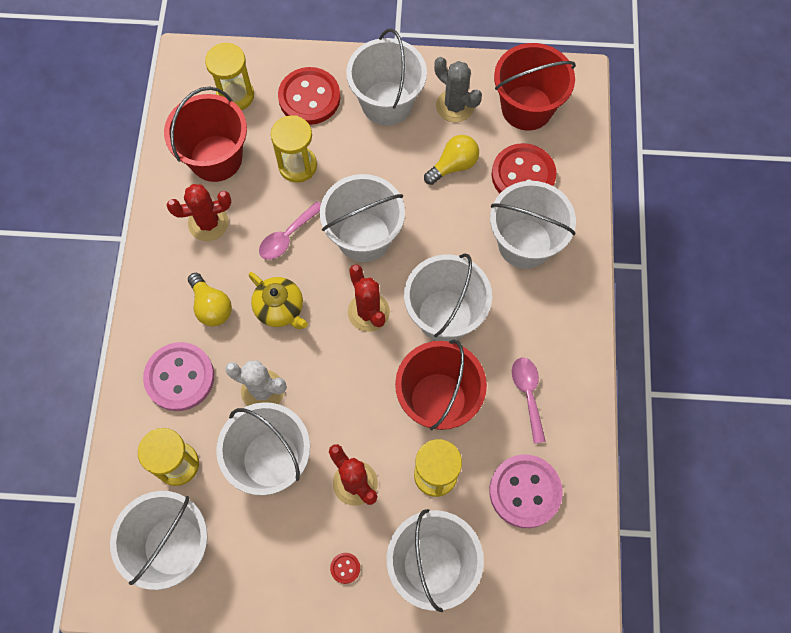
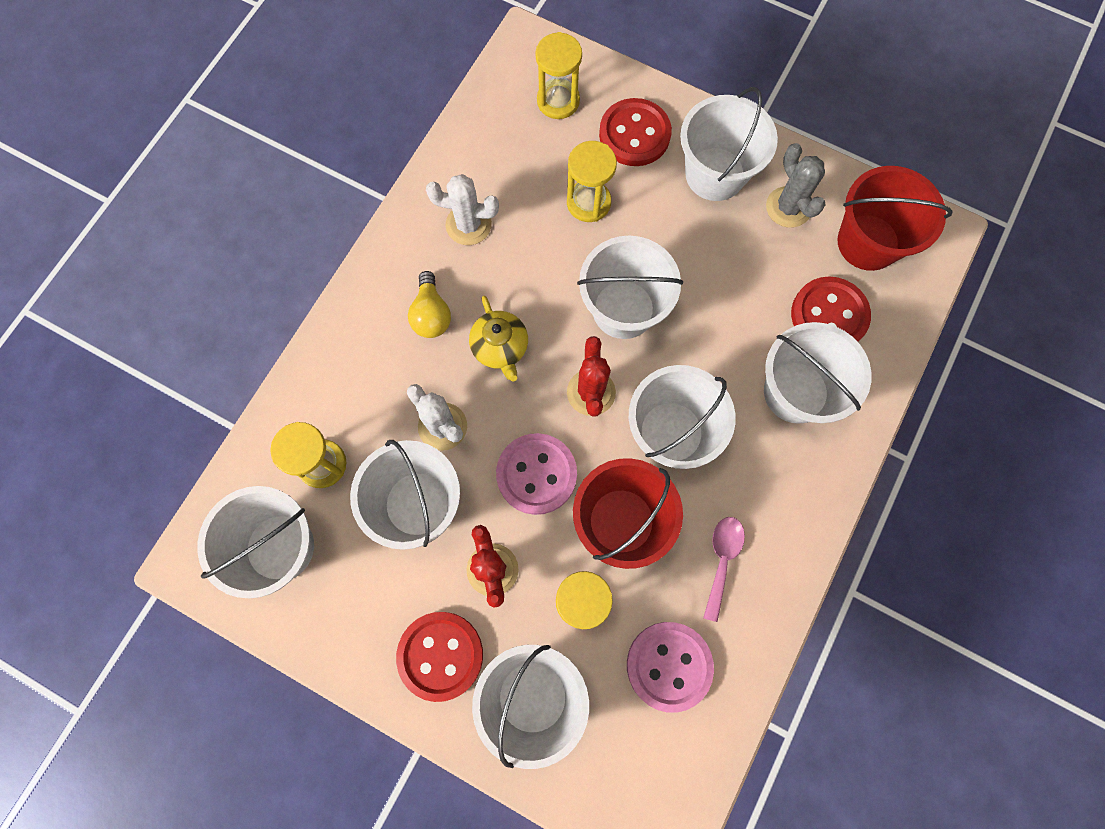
camera: 25 degrees right, 5 degrees up
pink button [143,342,214,411] -> pink button moved to [496,433,577,515]
red bucket [164,87,247,182] -> none
red cactus [167,184,232,241] -> white cactus [426,174,499,245]
pink spoon [259,201,321,260] -> none
red button [330,553,360,584] -> red button [396,612,483,702], size x2.46
yellow light bulb [424,135,479,185] -> none

